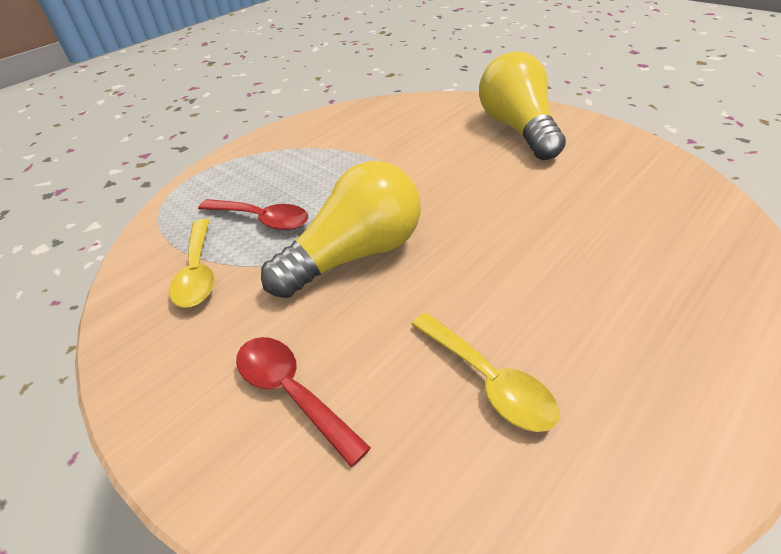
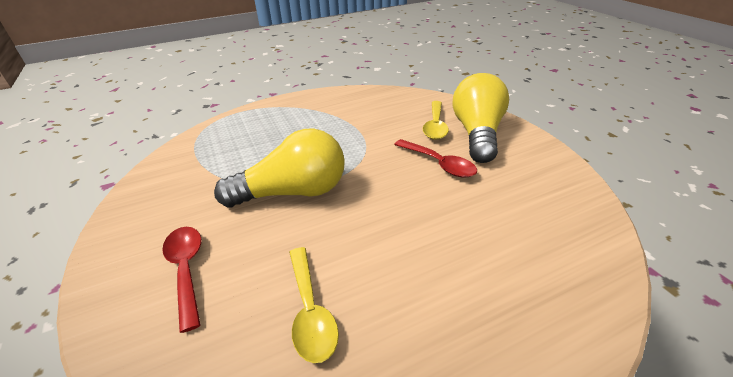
camera: 20 degrees right, 5 degrees down
yellow spoon [169,219,215,308] -> yellow spoon moved to [423,101,449,140]
red spoon [198,199,309,230] -> red spoon moved to [394,139,477,178]

